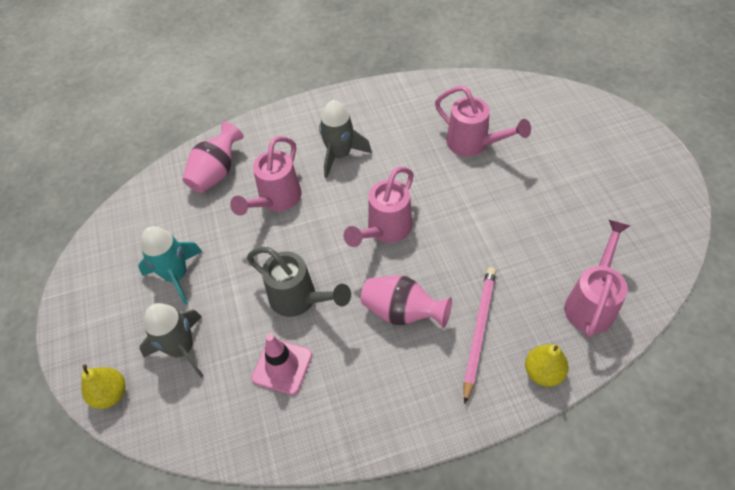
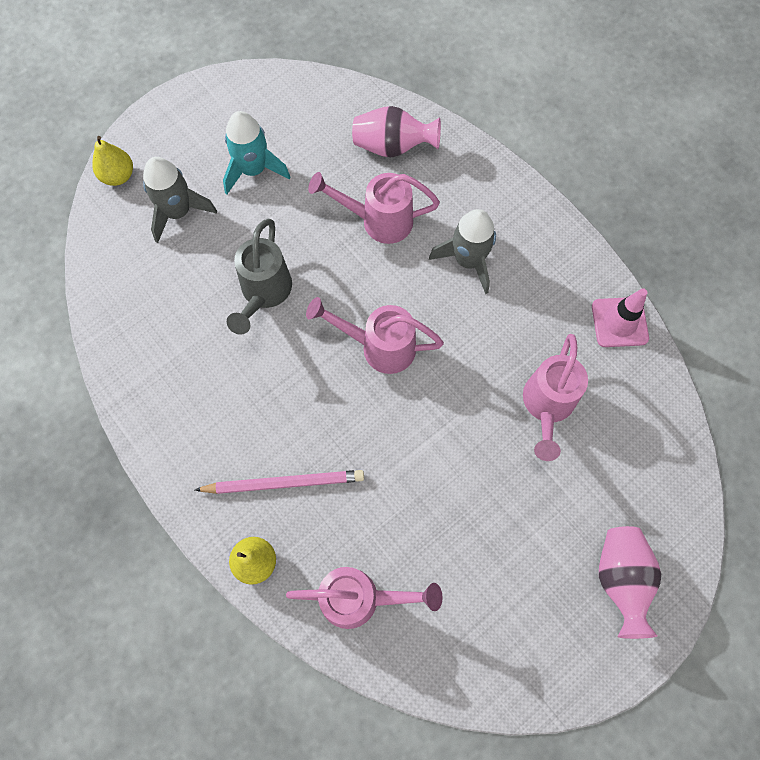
camera: 65 degrees right, 15 degrees up
pink traffic cone [251,334,312,395] -> pink traffic cone moved to [592,289,649,347]
pink vase [361,275,452,328] -> pink vase moved to [599,526,661,639]

